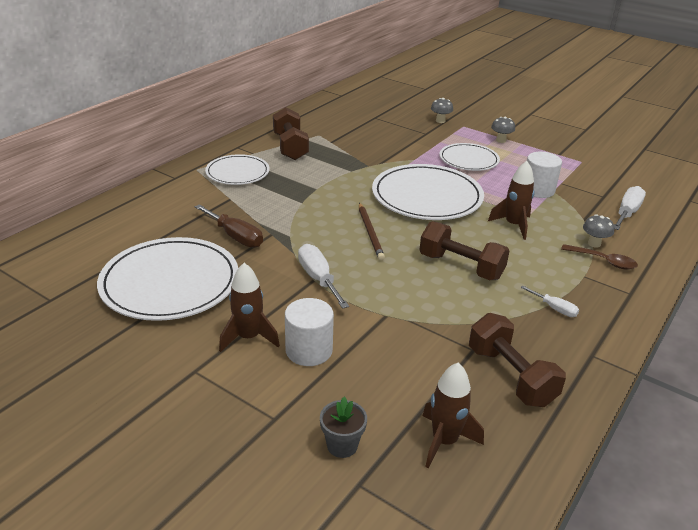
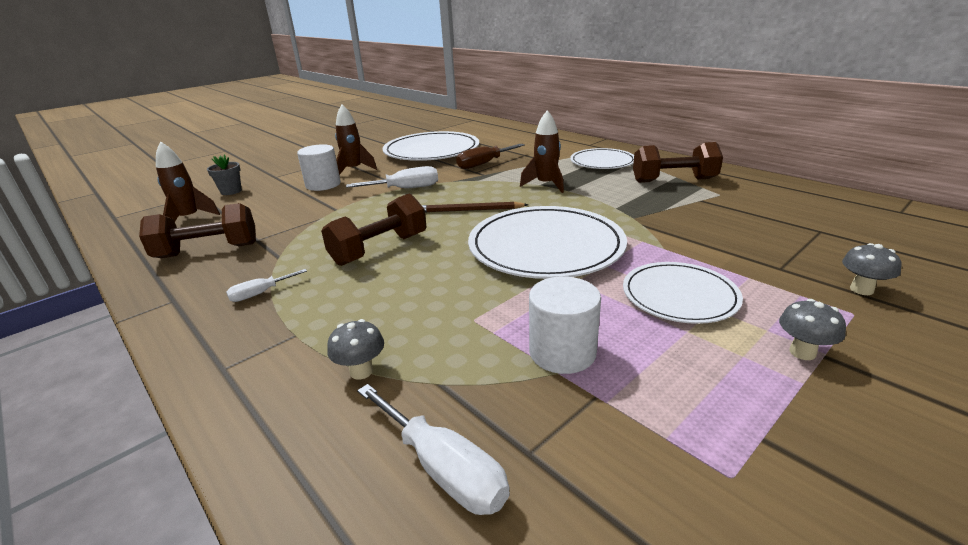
camera: 105 degrees right, 5 degrees down
brown rocket [488,161,535,240] -> brown rocket moved to [520,110,564,193]
brown spoon [561,244,638,269] -> none

